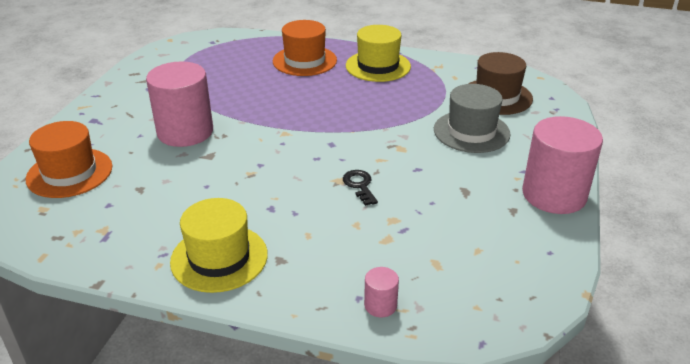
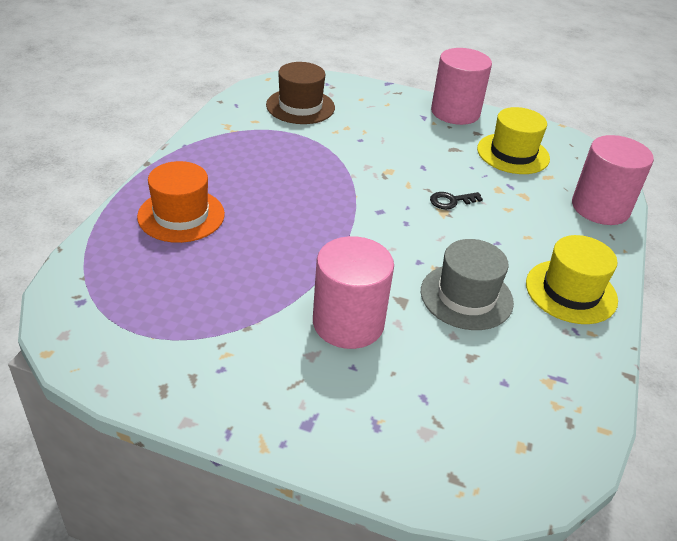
camera: 90 degrees left, 5 degrees up
orange hat [26,121,112,198] -> none
yellow hat [346,25,411,82] -> yellow hat moved to [477,107,550,174]
pink cylinder [364,267,399,317] -> pink cylinder [572,135,654,225], size x2.32
grey hat [434,84,510,153] -> grey hat moved to [421,239,514,330]

